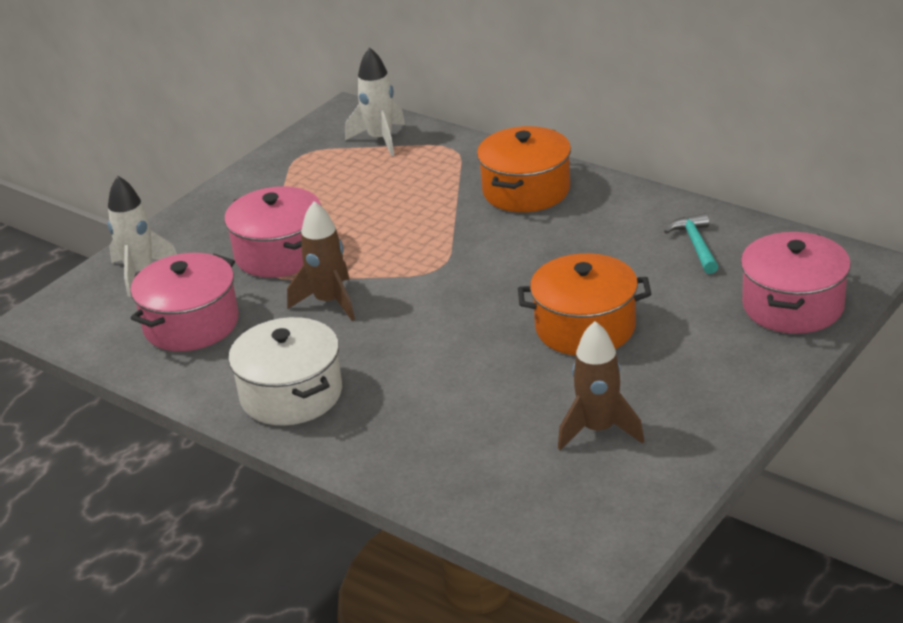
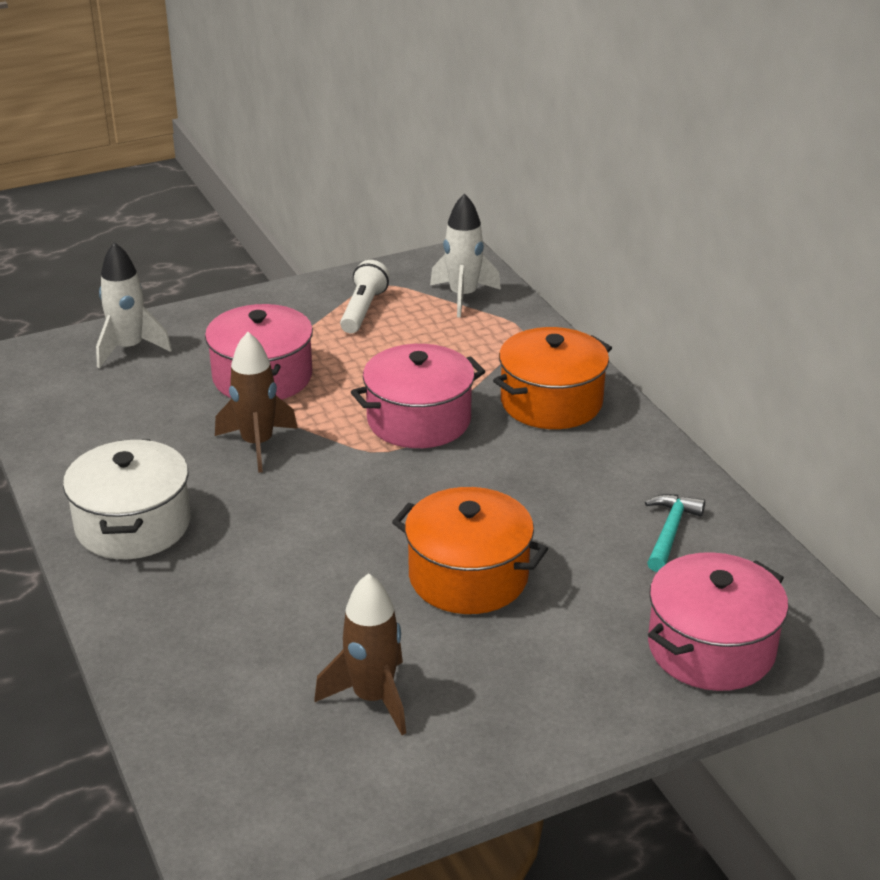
camera: 25 degrees right, 0 degrees up
pink pot [131,253,239,351] -> pink pot moved to [351,344,486,448]
none -> white flashlight [340,260,390,333]

